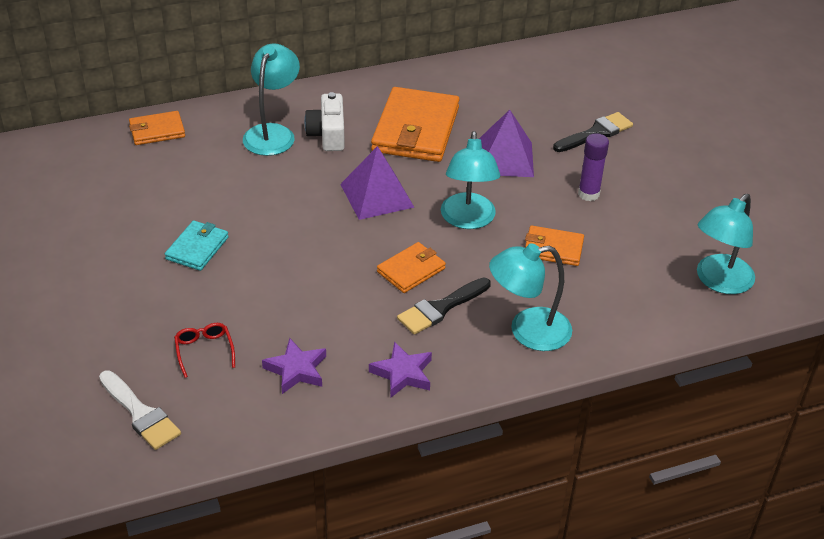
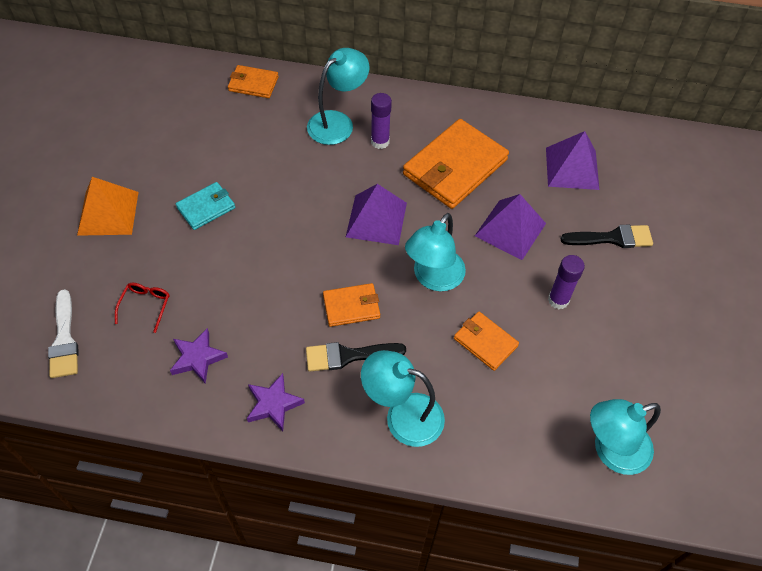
camera: 30 degrees right, 15 degrees up
white camera [304,92,345,151] -> purple glue stick [371,93,392,149]
none -> orange pyramid [77,177,138,236]
none -> purple pyramid [546,131,600,190]

